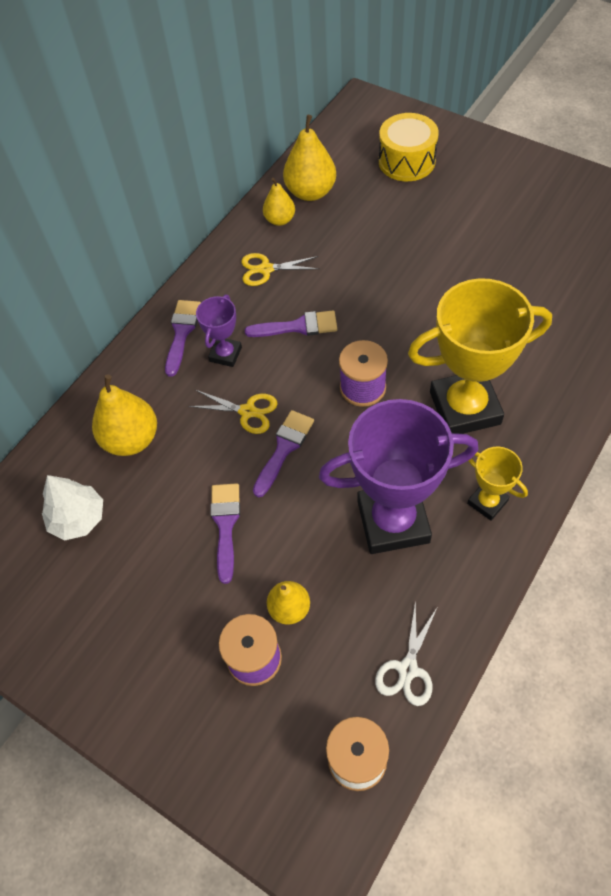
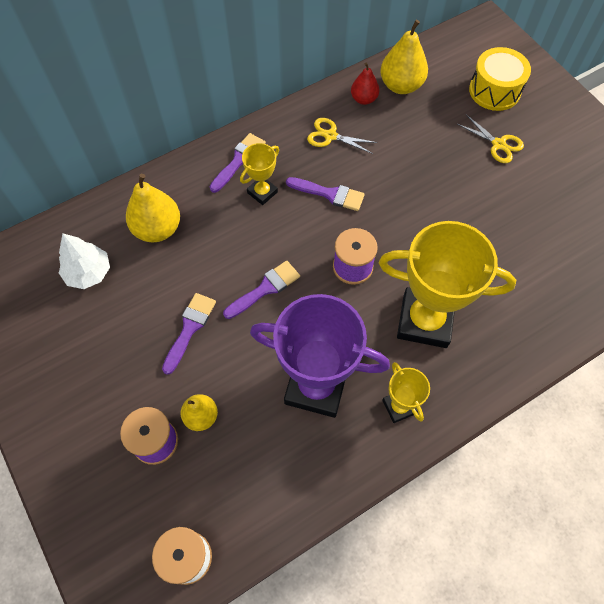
camera: 20 degrees right, 5 degrees up
yellow scissors [189,390,278,434] -> yellow scissors moved to [457,115,524,163]
purple trophy [196,295,242,367] -> yellow trophy [240,143,279,205]
yellow pear [263,178,295,226] -> red pear [351,62,379,105]
white scissors [375,600,437,706] -> none

